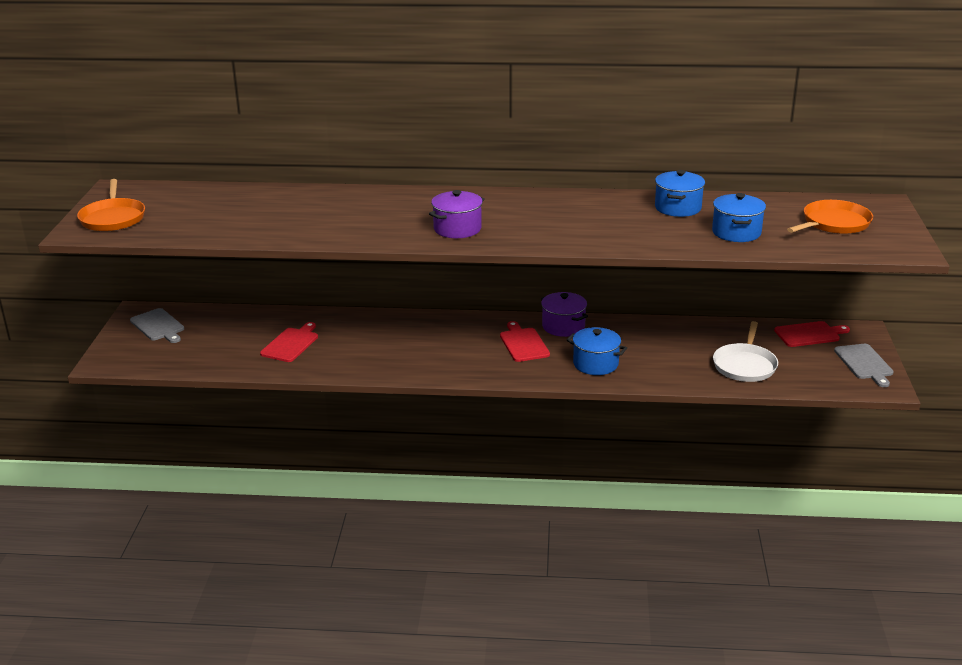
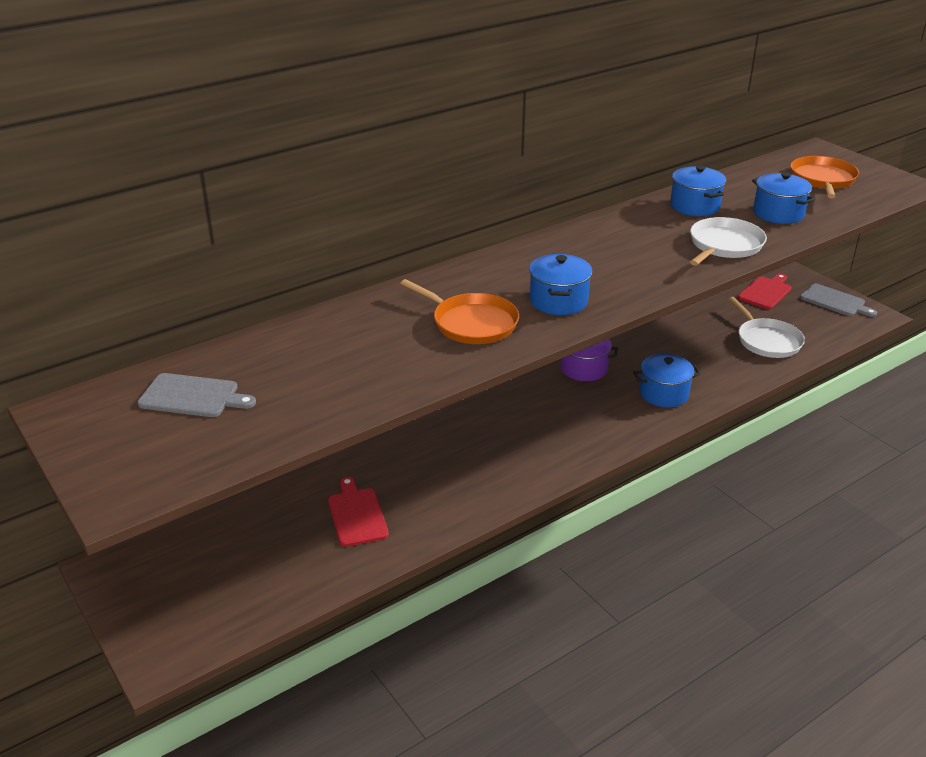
camera: 40 degrees left, 5 degrees up
orange pan [77,179,145,231] -> orange pan moved to [400,279,519,344]
grey cutting board [130,308,184,343] -> grey cutting board moved to [138,373,256,417]
purple pot [429,190,485,238] -> blue pot [529,254,593,315]
red cutting board [500,321,550,362] -> none
none -> white pan [690,217,767,266]

